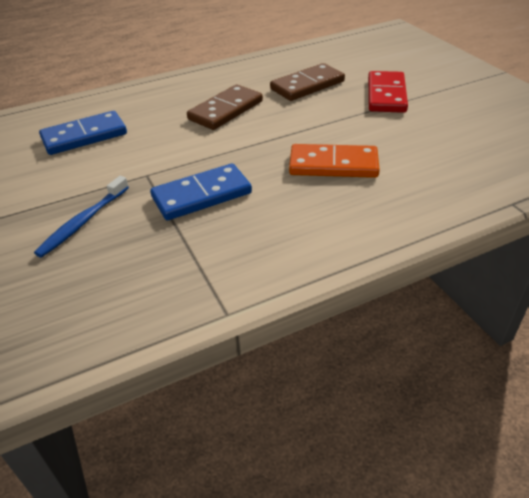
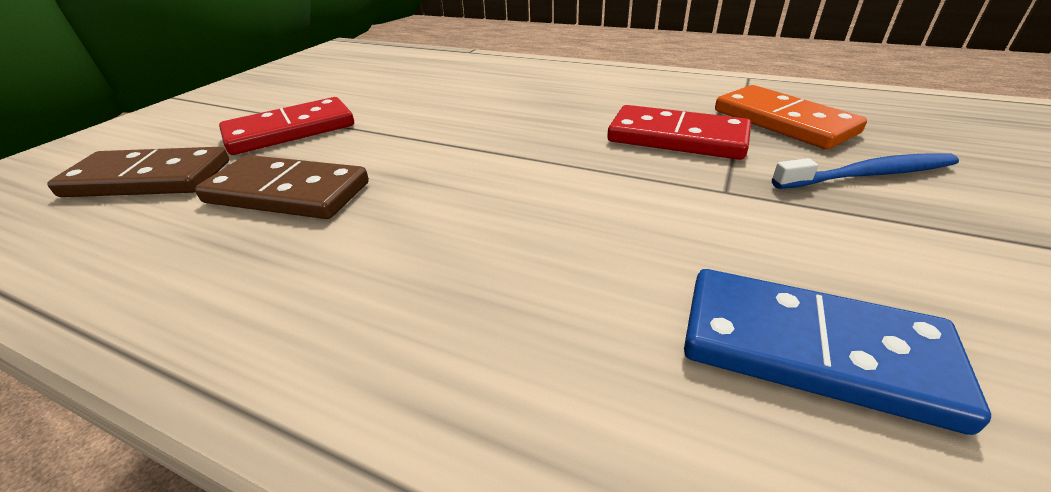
camera: 130 degrees left, 5 degrees down
blue domino [150,164,252,220] -> red domino [607,105,751,160]
brown domino [187,84,263,130] -> brown domino moved to [47,147,229,197]
orange domino [289,144,380,178] -> orange domino moved to [715,85,867,149]

